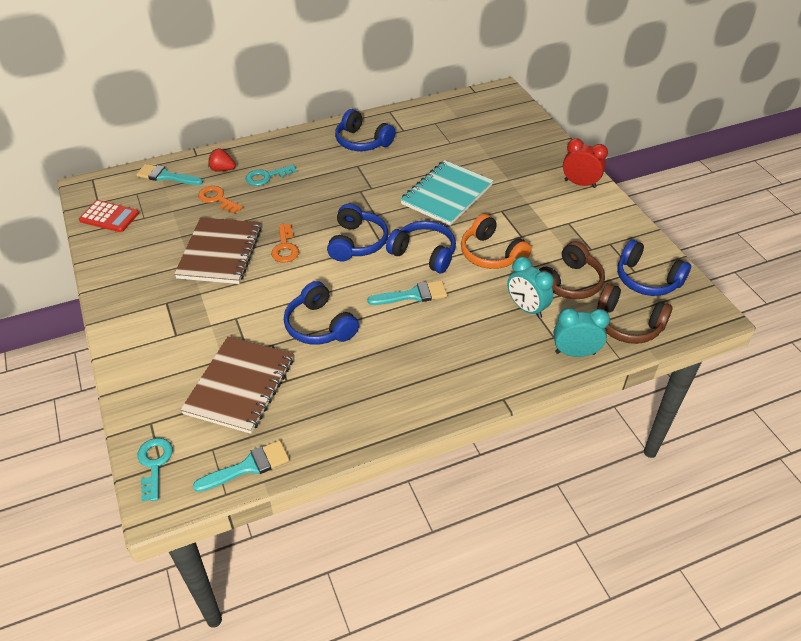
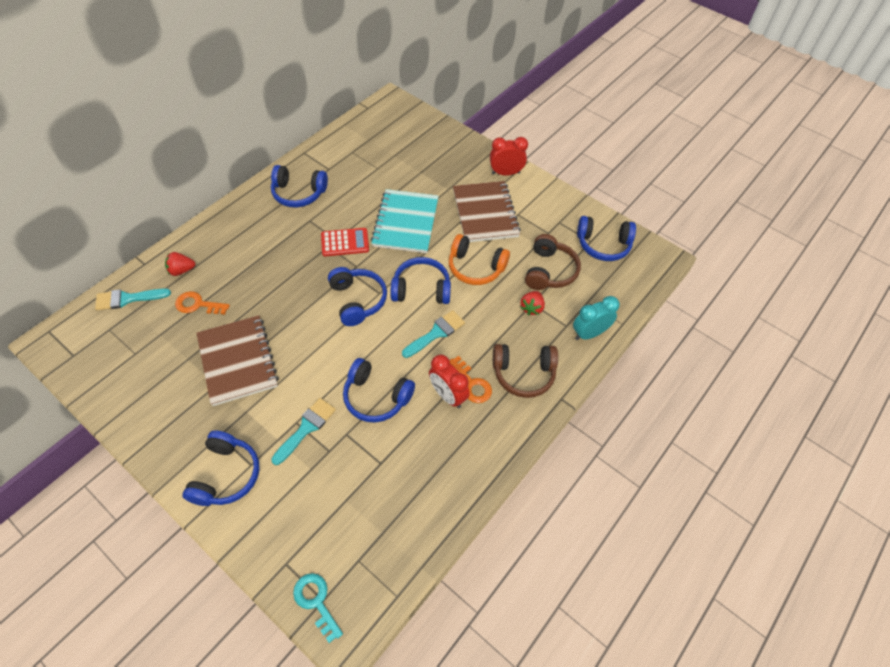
camera: 30 degrees left, 10 degrees up
red calculator [79,200,139,232] -> red calculator moved to [321,228,369,256]
brown notebook [180,336,293,434] -> brown notebook moved to [453,181,521,242]
turquoise brush [193,440,289,492] -> turquoise brush moved to [271,398,336,465]
turquoise key [246,165,297,186] -> none
orange key [271,224,299,262] -> orange key moved to [450,356,492,403]
turquoise clock [507,257,554,318] -> red strawberry [521,291,545,315]
brown headphones [597,283,673,344] -> brown headphones moved to [493,344,558,398]
none -> blue headphones [183,430,259,506]
none -> red clock [429,354,470,408]

